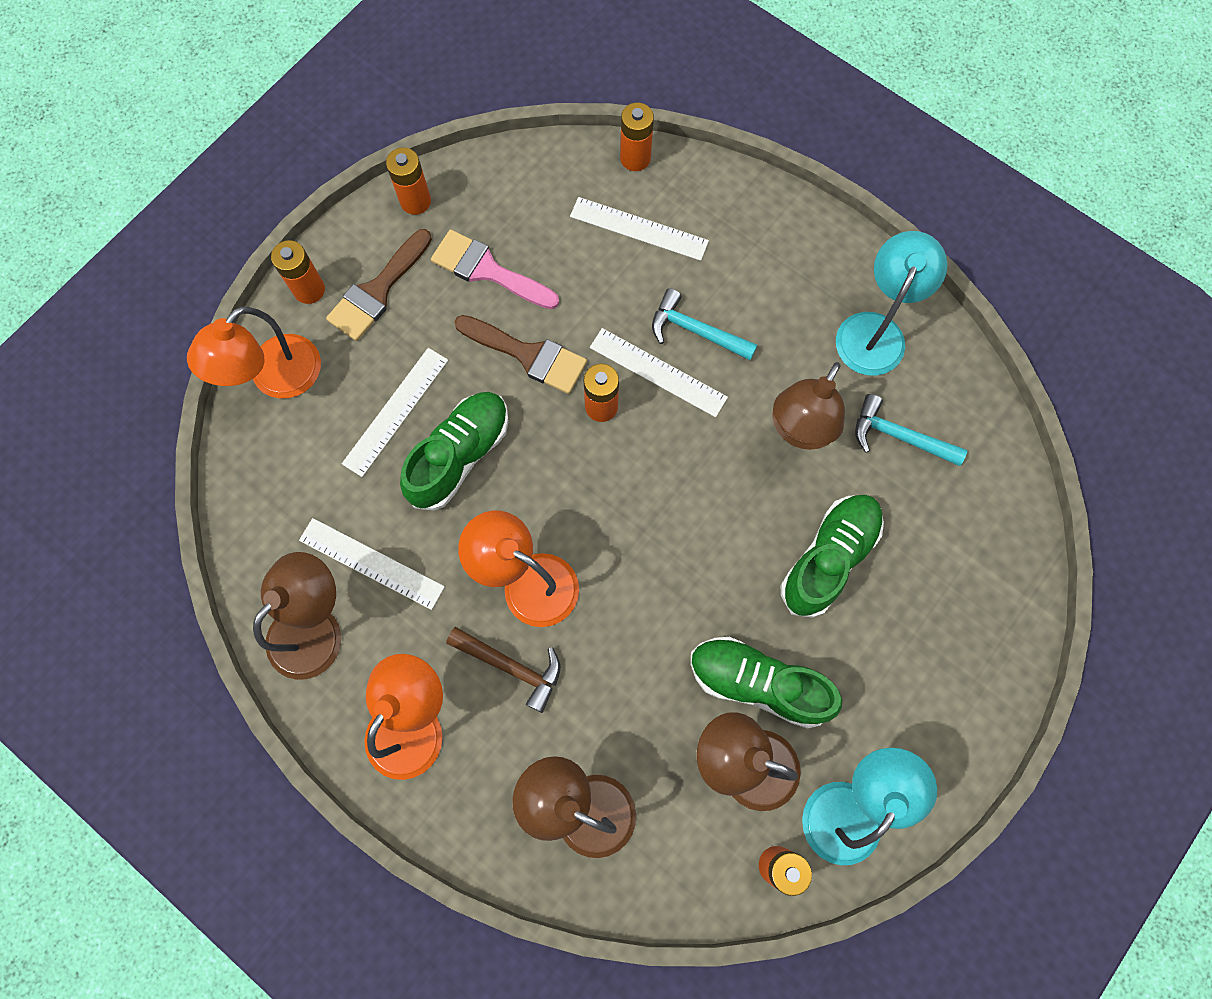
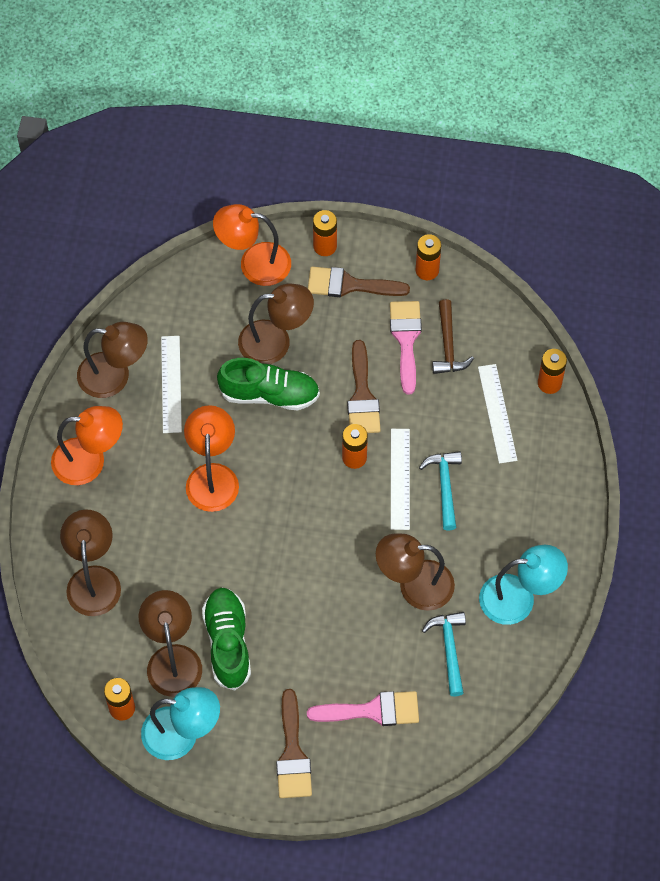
camera: 60 degrees right, 10 degrees down
white ruler [342,348,448,477] -> brown lamp [238,284,314,364]
brown hammer [446,627,561,713] -> brown hammer moved to [432,299,474,374]
green shoe [781,495,884,618] -> none
none -> brown brush [276,689,312,798]
none -> pink brush [307,691,419,726]

